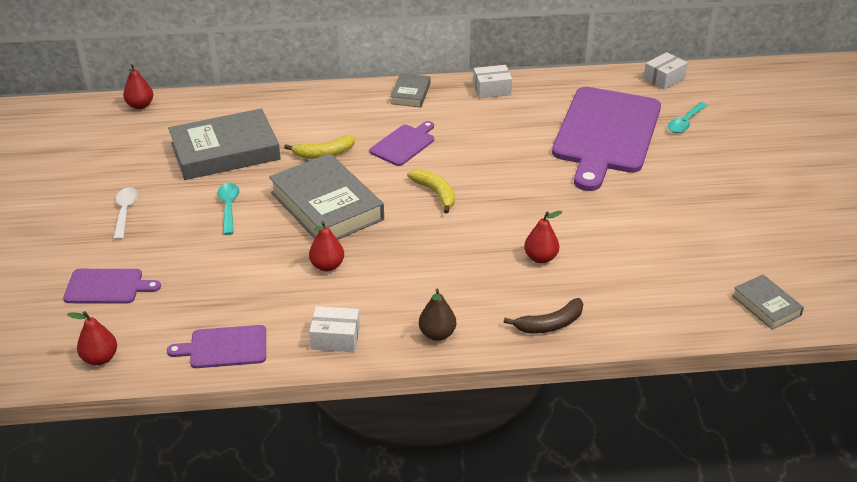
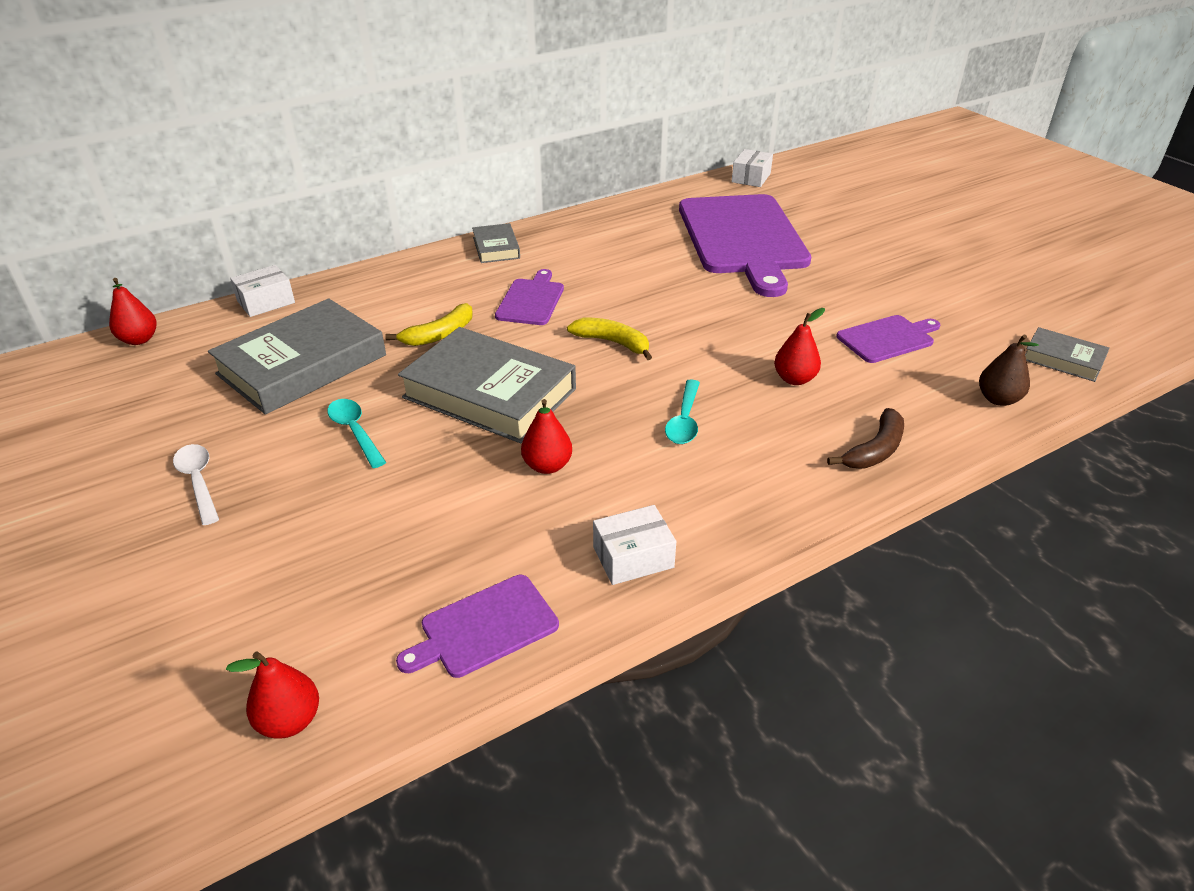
camera: 25 degrees left, 0 degrees up
purple cutting board [63,269,161,304] -> purple cutting board moved to [836,315,940,363]
brown pear [419,288,456,341] -> brown pear moved to [979,334,1039,406]
white box [473,65,512,98] -> white box moved to [230,265,295,317]
turquoise spoon [668,102,708,133] -> turquoise spoon moved to [665,380,700,444]

